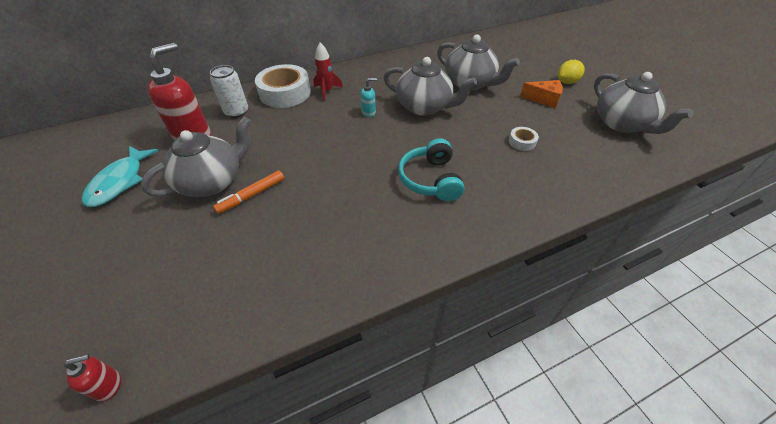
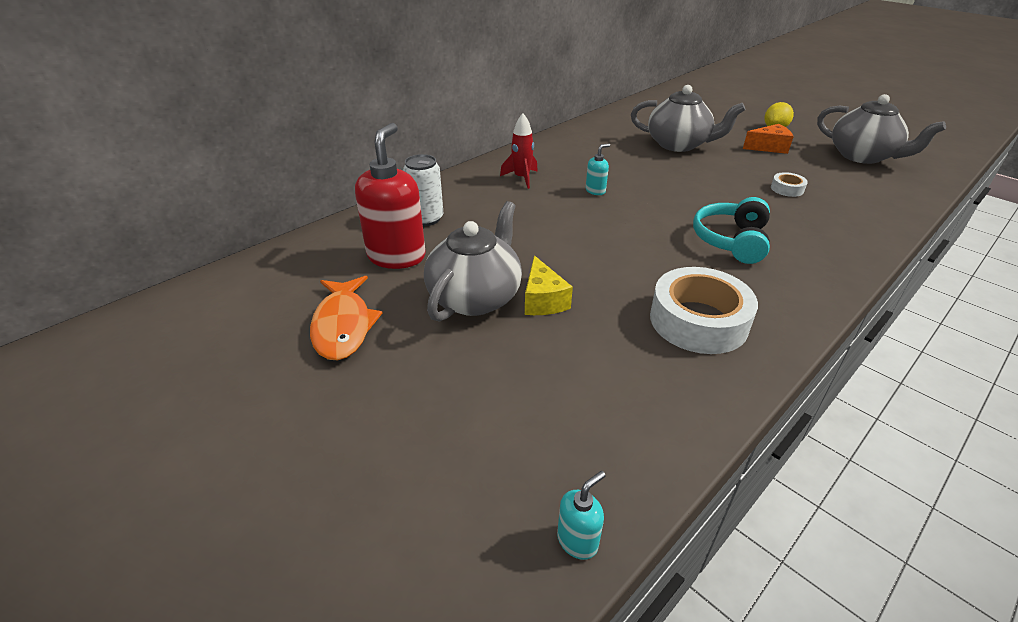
camera: 20 degrees left, 10 degrees down
red soap dispenser [64,354,121,402] -> turquoise soap dispenser [557,471,606,560]
turquoise fish [82,146,159,207] -> orange fish [310,276,382,360]
orange marker [213,170,284,214] -> yellow cheese [525,256,573,315]
white tape [255,64,311,108] -> white tape moved to [650,267,758,354]
grey teapot [384,57,477,116] -> none
turquoise headphones [398,138,464,201] -> turquoise headphones turned 45 degrees clockwise [693,197,770,264]

